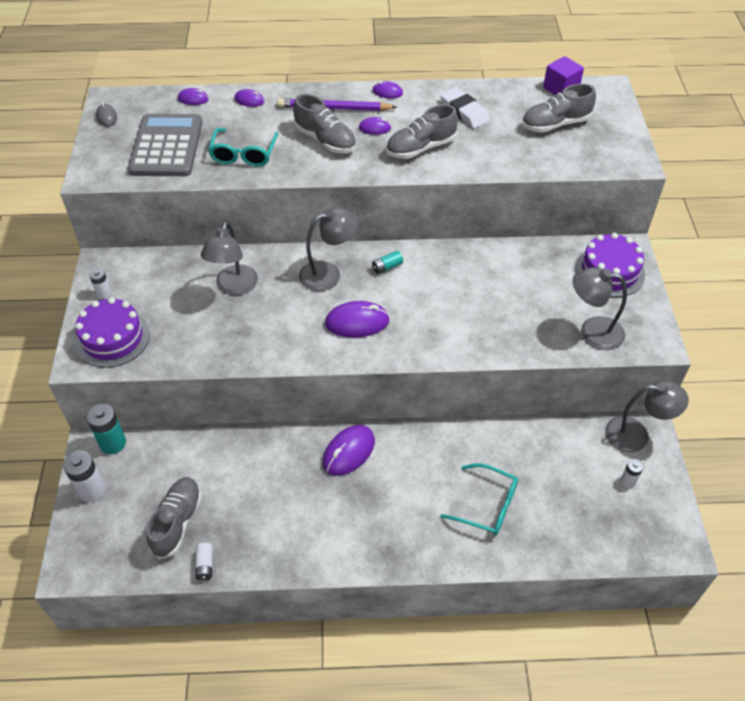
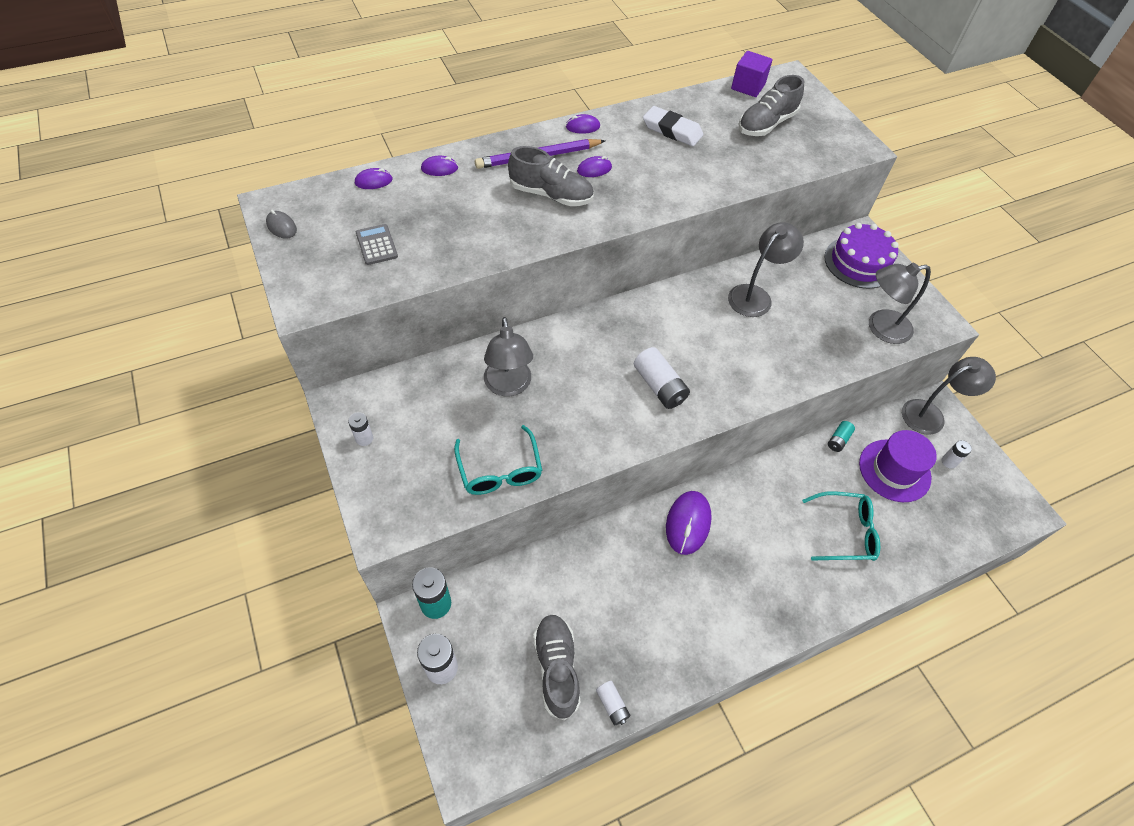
camera: 25 degrees left, 5 degrees up
purple cake [75,297,150,368] -> none
grey calculator [128,114,202,176] -> grey calculator [356,224,398,265], size x0.45
turquoise glasses [208,128,279,167] -> turquoise glasses moved to [454,425,542,495]
grey lamp [299,208,358,291] -> grey lamp moved to [728,222,804,317]
purple mouse [325,301,390,338] -> white battery [634,347,690,409]
turquoise battery [372,251,403,274] -> turquoise battery moved to [828,421,855,452]
grey shoe [386,104,458,159] -> none
none -> purple hat [859,430,937,502]

